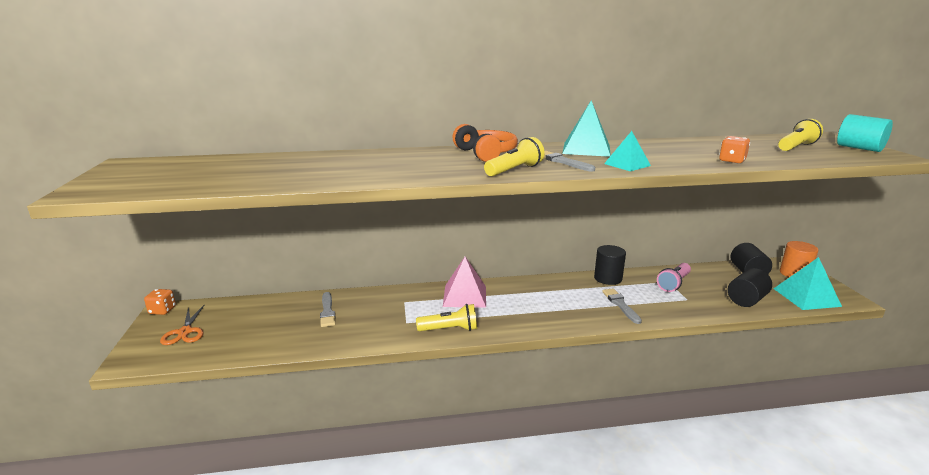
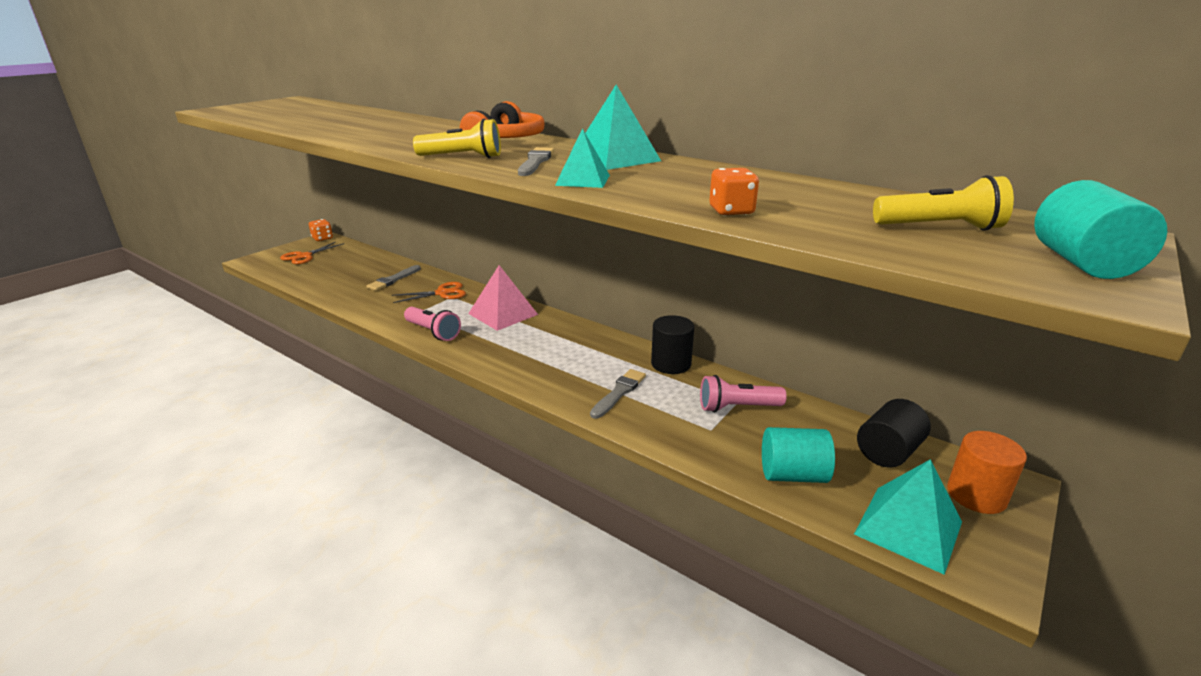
camera: 45 degrees right, 5 degrees up
yellow flashlight [416,304,477,331] -> pink flashlight [404,307,461,341]
black cylinder [728,268,772,307] -> turquoise cylinder [762,427,835,483]
none -> orange scissors [392,282,466,303]

